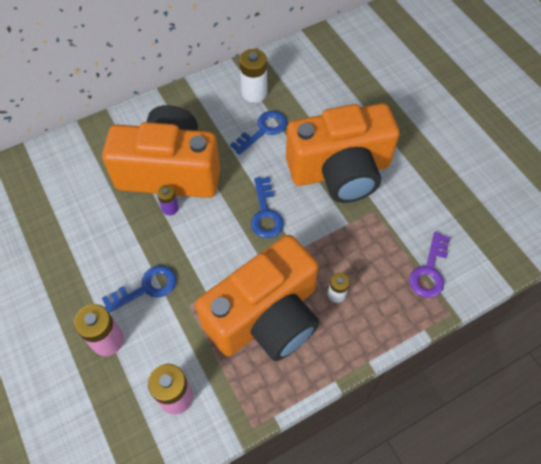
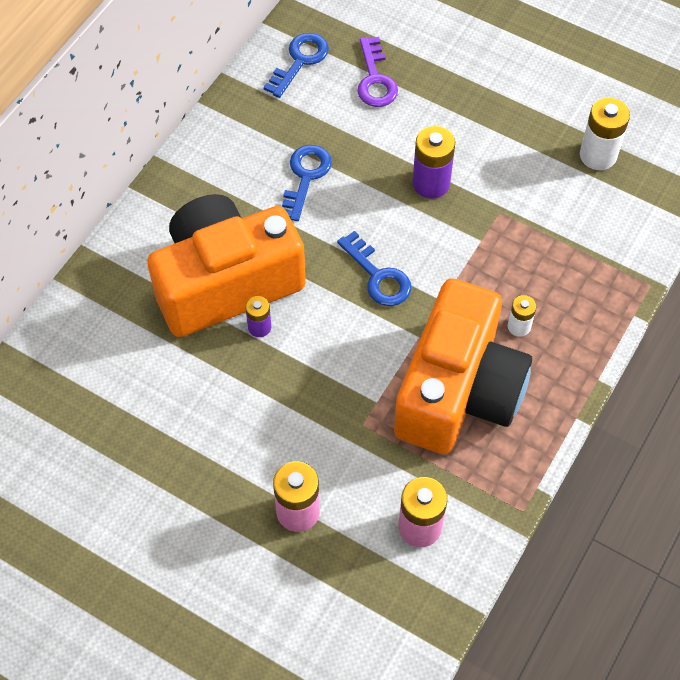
camera: 30 degrees left, 0 degrees up
blue key [102,265,176,313] -> blue key moved to [263,33,329,98]
white battery [239,49,267,103] -> white battery moved to [580,98,630,170]
orange camera [286,103,400,203] -> purple battery [412,126,455,199]
purple key [409,232,450,298] -> purple key moved to [357,37,398,107]

